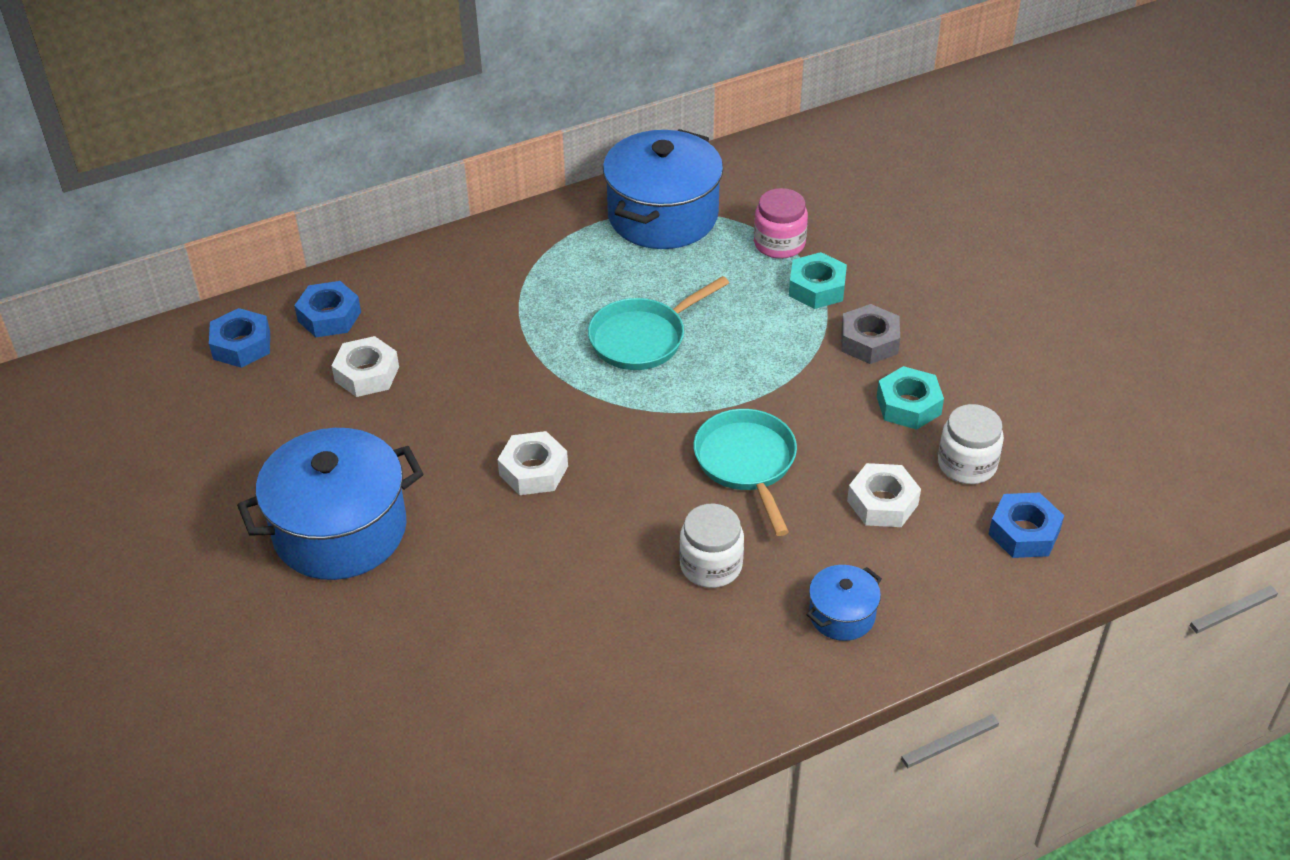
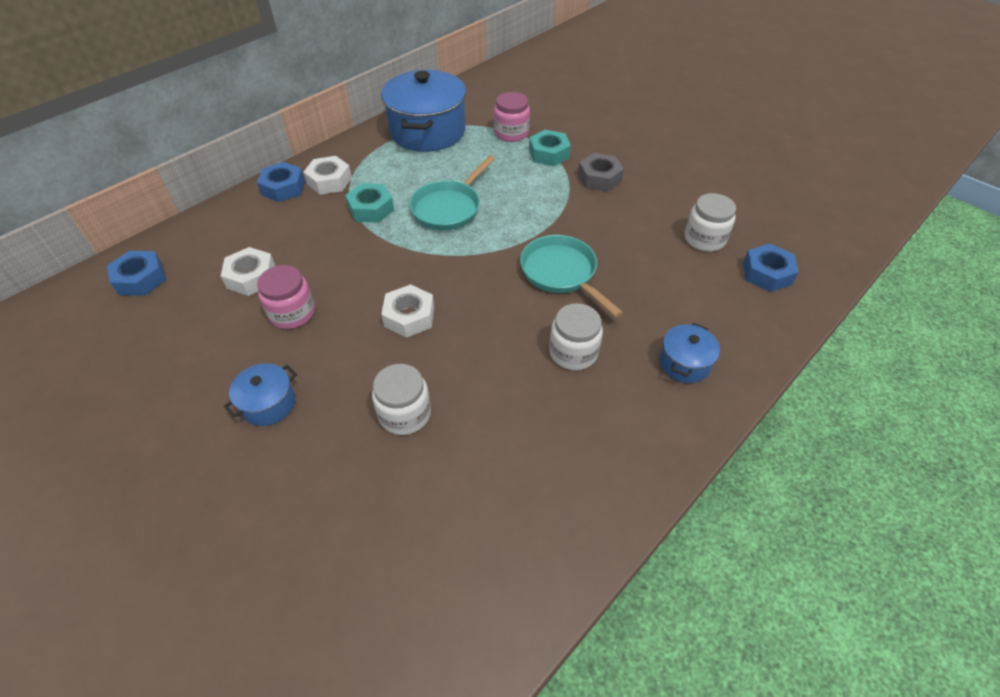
camera: 20 degrees left, 5 degrees up
blue pot [237,428,423,580] -> blue pot [224,363,297,426], size x0.47
blue nut [294,281,361,337] -> blue nut moved to [257,162,305,202]
white nut [847,463,921,527] -> white nut moved to [303,156,352,195]
turquoise nut [877,366,944,430] -> turquoise nut moved to [345,183,394,223]
none -> pink jar [257,265,315,329]
none -> white jar [372,364,431,435]

